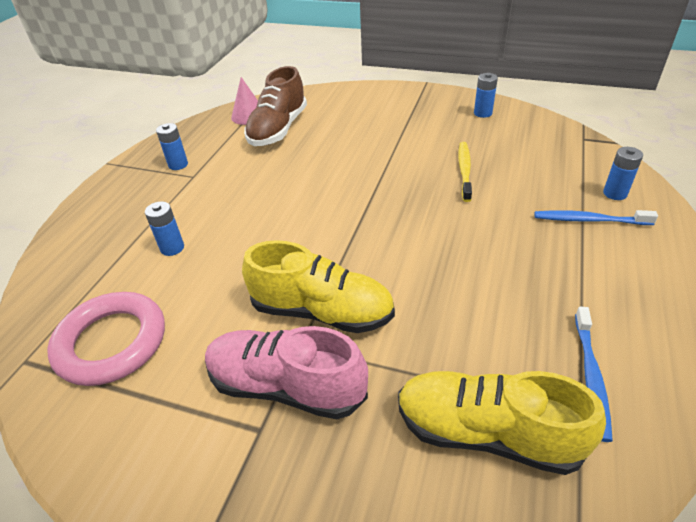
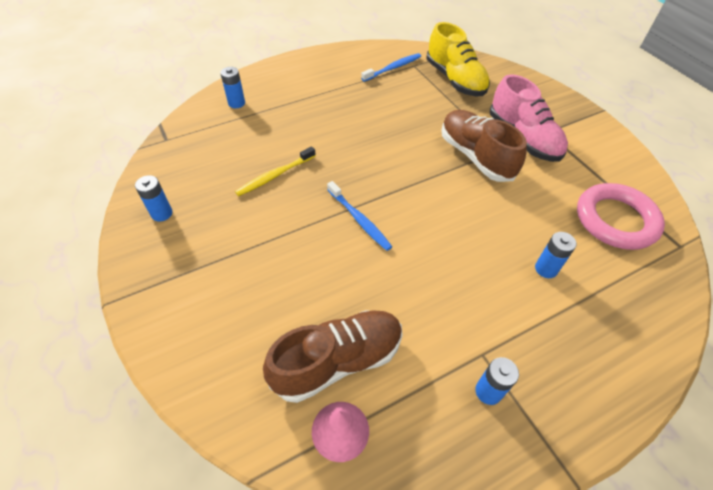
camera: 140 degrees left, 10 degrees up
yellow shoe [242,240,395,333] -> brown shoe [441,110,527,182]
blue toothbrush [534,210,658,225] -> blue toothbrush moved to [327,181,392,251]

